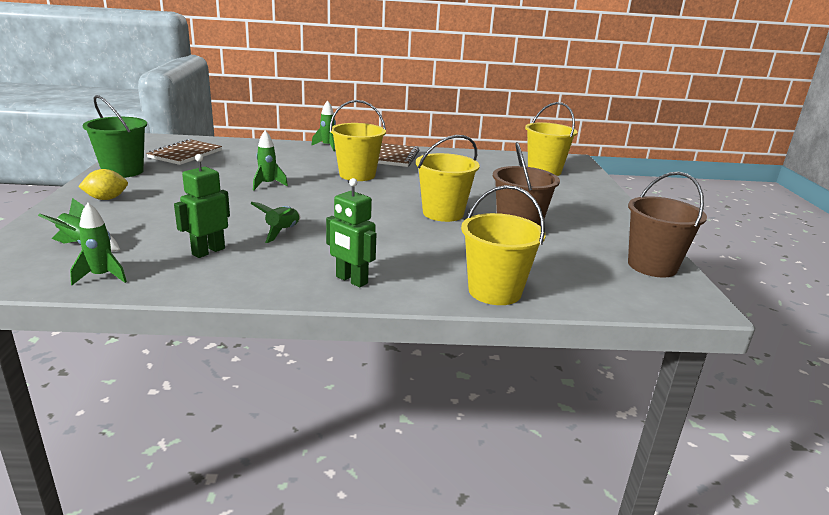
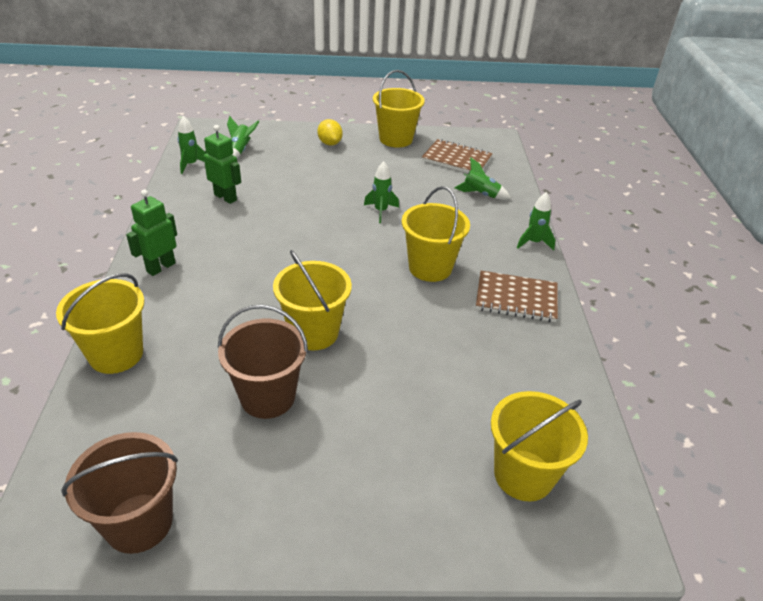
camera: 90 degrees right, 15 degrees up
green bucket [82,95,147,178] -> yellow bucket [373,70,425,148]
green rocket [250,202,300,243] -> green rocket moved to [454,158,511,200]

